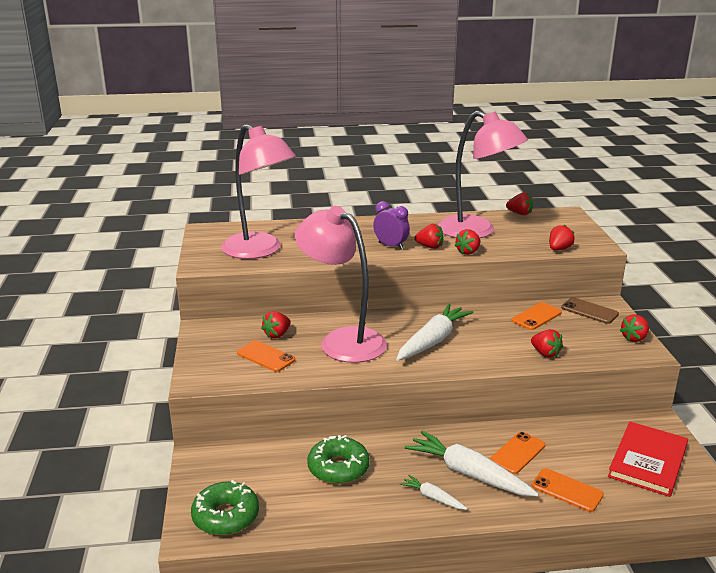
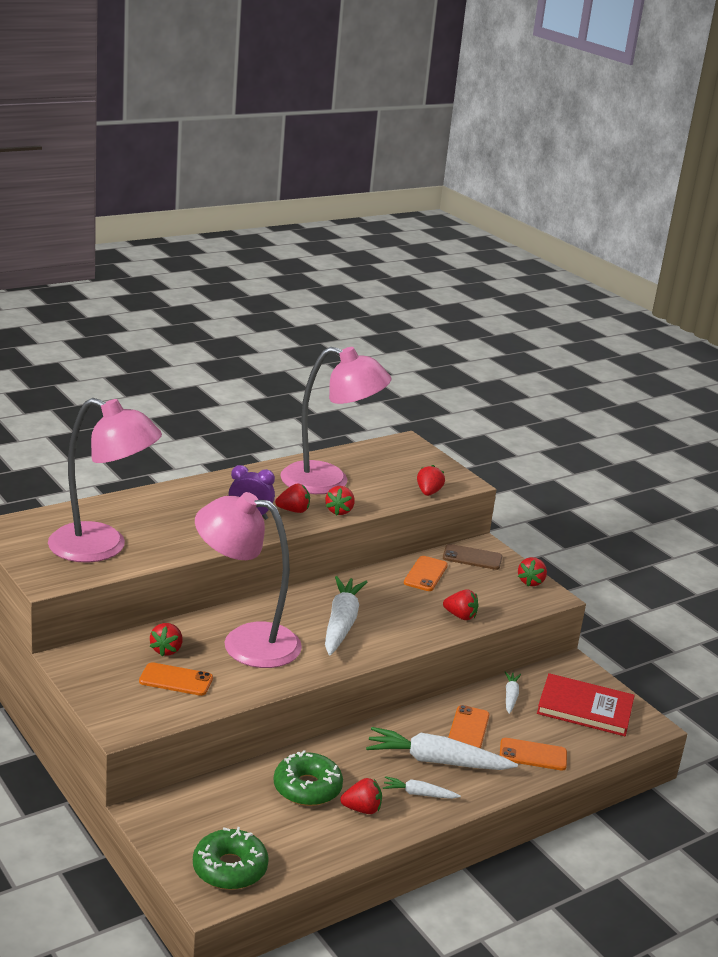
camera: 30 degrees left, 0 degrees up
red strawberry [506,192,533,215] -> red strawberry moved to [340,778,382,814]
red book [608,422,688,497] -> red book turned 75 degrees counterclockwise [537,673,635,736]
none -> white carrot [505,671,521,714]

